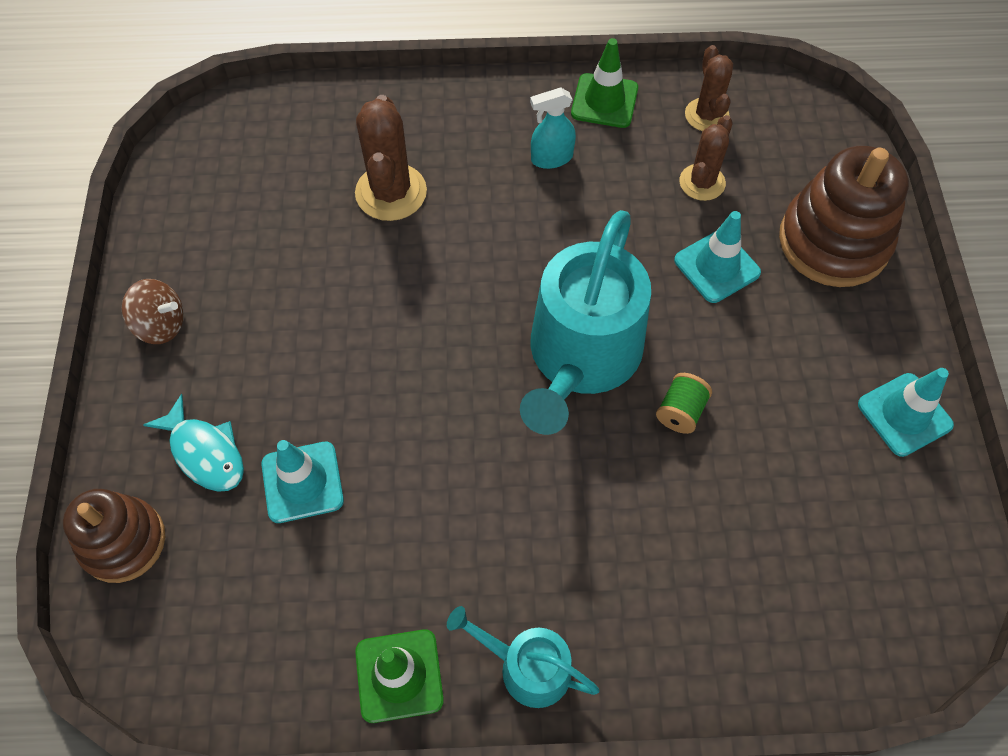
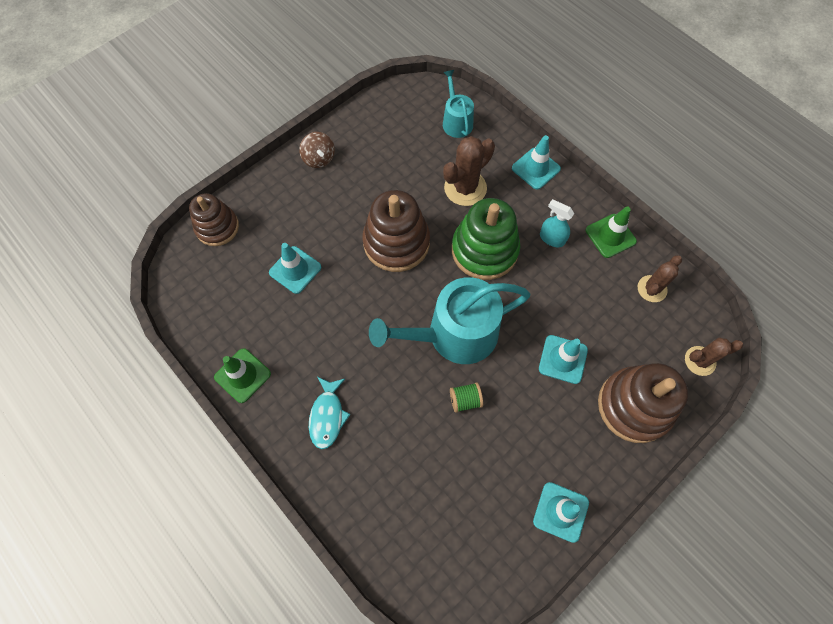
camera: 50 degrees right, 5 degrees up
turquoise fish [143,394,244,492] -> turquoise fish moved to [309,377,351,449]
turquoise watering can [447,606,600,708] -> turquoise watering can moved to [443,70,474,138]
brown cactus [679,115,733,201] -> brown cactus moved to [685,337,743,376]
none -> brown stacking toy [363,190,430,272]
none -> green stacking toy [452,198,520,280]
none -> turquoise traffic cone [512,135,561,190]

